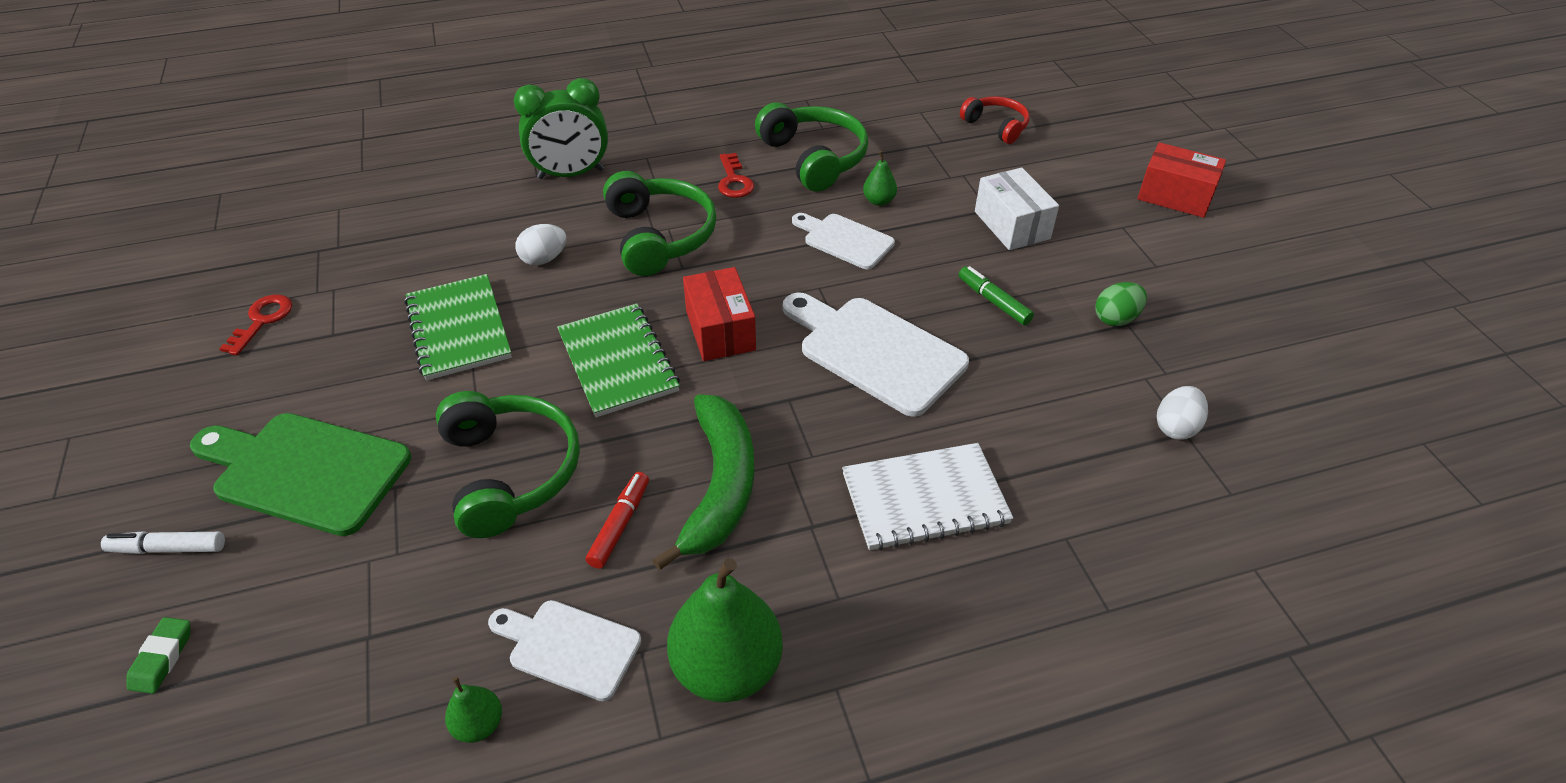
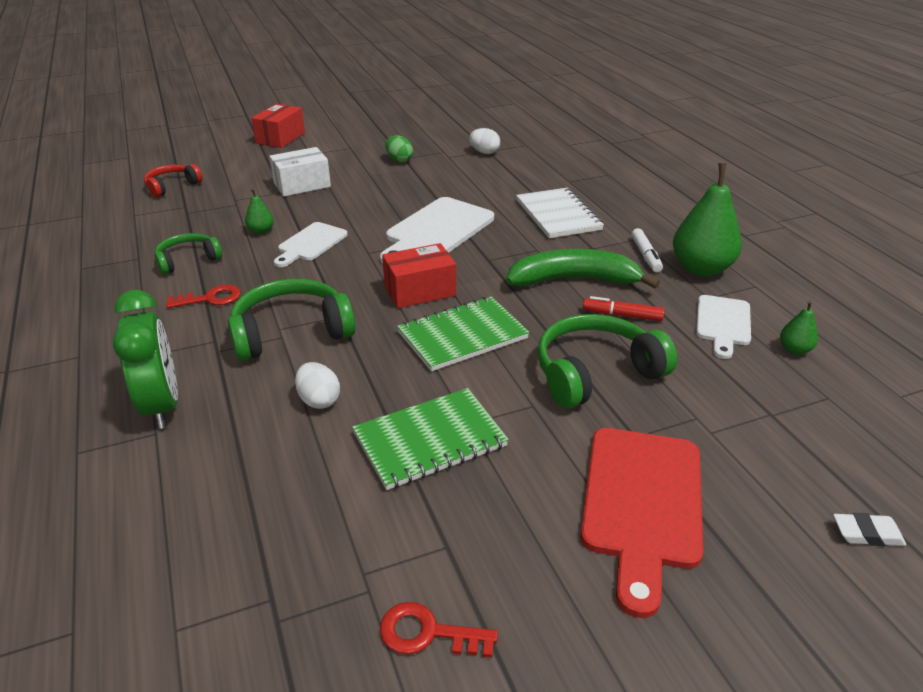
camera: 95 degrees left, 10 degrees down
white marker [101,531,225,554] -> white marker moved to [631,228,663,272]
green eraser [126,617,190,694] -> white eraser [833,513,906,546]
green cutting board [190,413,411,536] -> red cutting board [581,428,703,618]
green headphones [755,102,868,192] -> green headphones [155,233,222,275], size x0.60
green marker [959,266,1034,325] -> none

